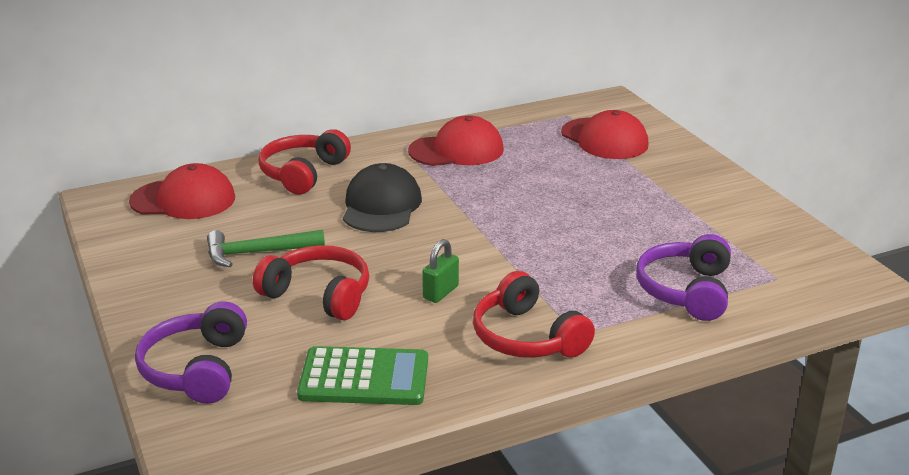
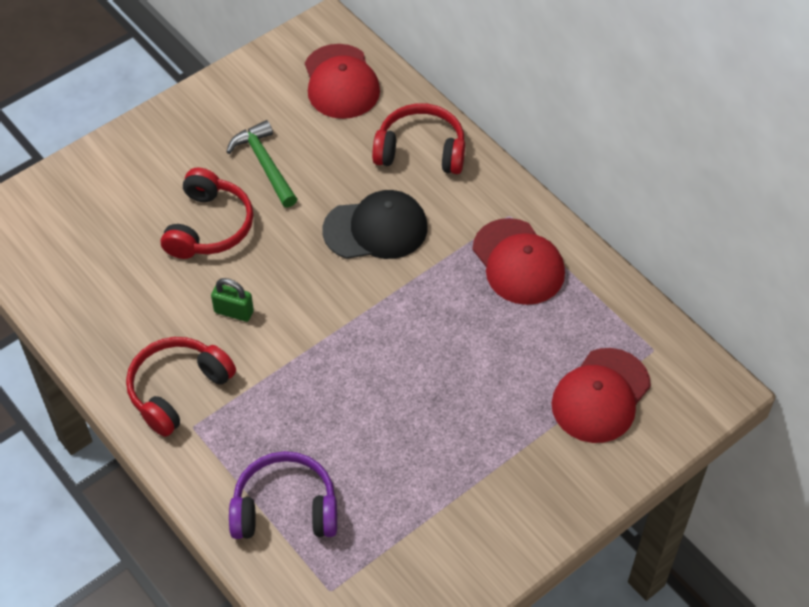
camera: 75 degrees right, 25 degrees up
purple headphones [135,301,247,404] -> none
green calculator [297,346,428,405] -> none

